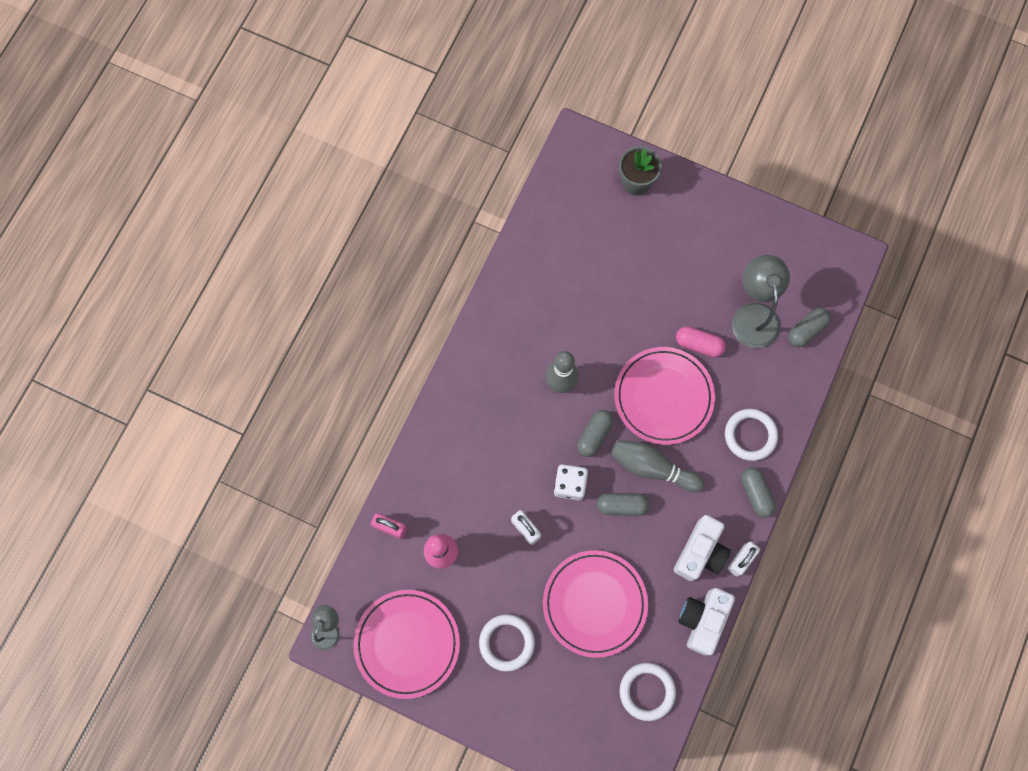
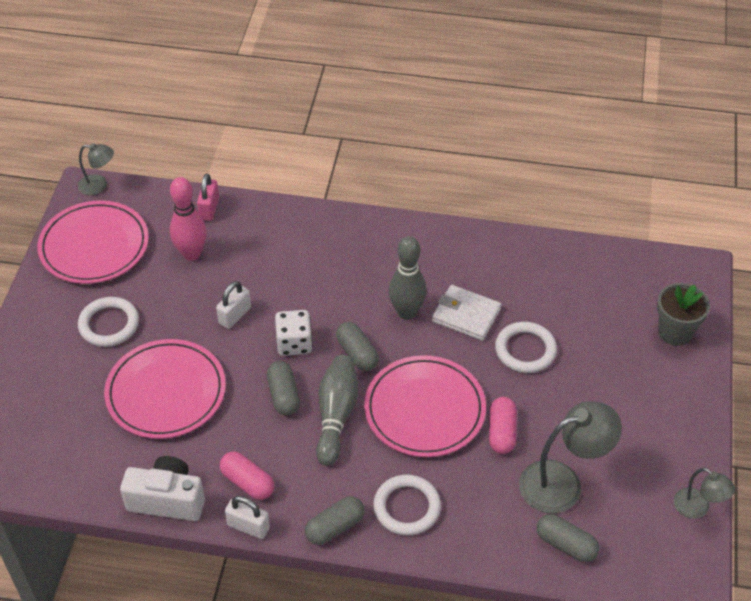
camera: 75 degrees right, 25 degrees down
grey capsule [577,410,613,457] -> grey capsule turned 45 degrees clockwise [336,322,379,371]
white ring [620,663,676,721] -> white ring moved to [495,322,557,373]
white camera [674,515,731,581] -> pink capsule [220,452,274,500]
none -> white wallet [432,285,501,341]
none -> grey lamp [674,468,735,519]

